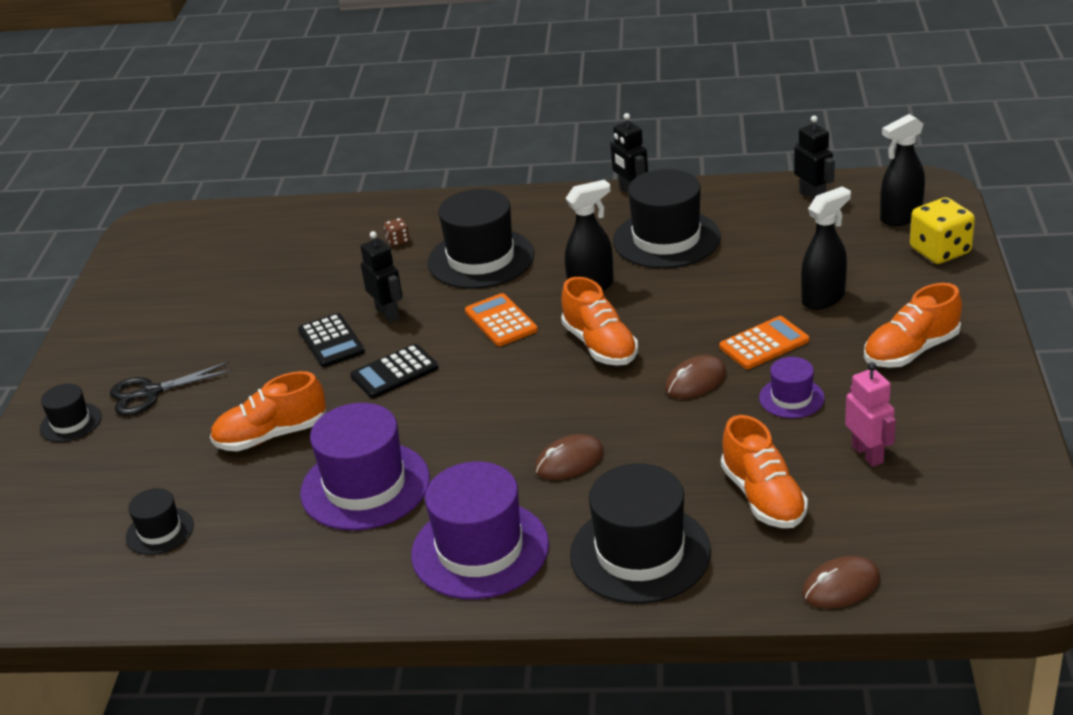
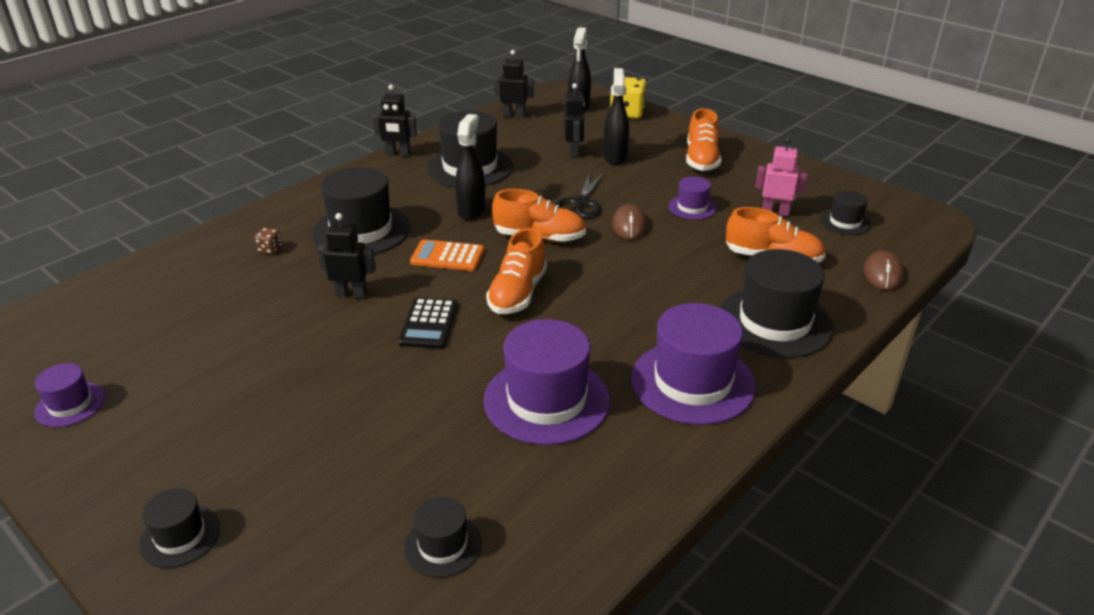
camera: 55 degrees left, 0 degrees up
black scissors [110,361,233,416] -> black scissors moved to [555,172,603,218]
orange shoe [210,371,326,451] -> orange shoe moved to [486,228,547,314]
black calculator [298,313,365,367] -> none
brown mouse [535,434,604,480] -> none
orange calculator [720,316,809,369] -> none
none -> purple hat [34,363,105,427]
none -> black robot [564,83,585,158]
none -> black hat [820,190,871,235]

